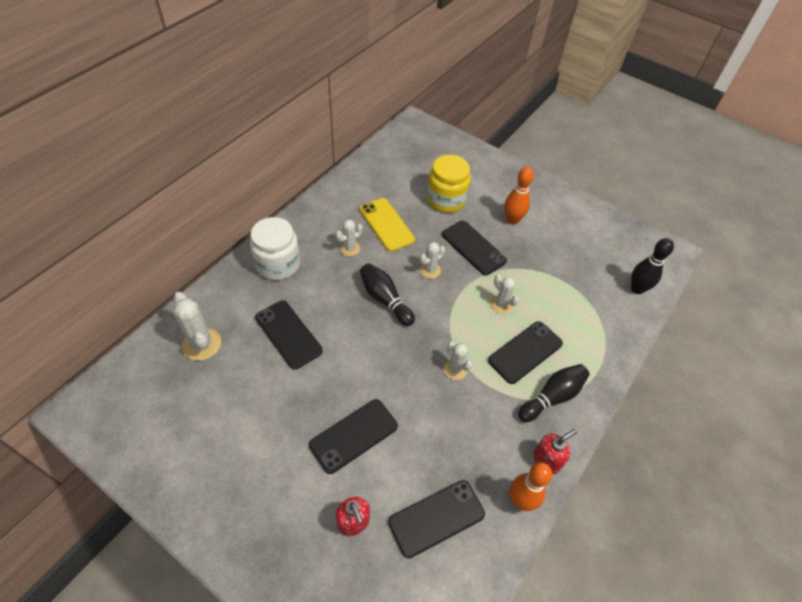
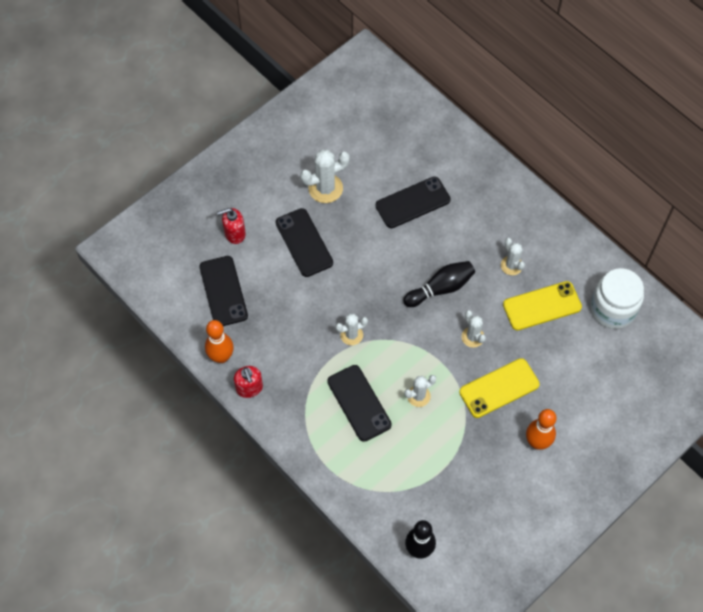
camera: 105 degrees right, 10 degrees up
white cactus [174,292,221,361] -> white cactus moved to [300,150,350,203]
white jar [250,217,300,280] -> white jar moved to [590,268,644,329]
yellow jar [427,155,471,213] -> none
black phone [442,221,507,275] -> yellow phone [459,358,540,418]
black bowling pin [518,364,590,422] -> none

